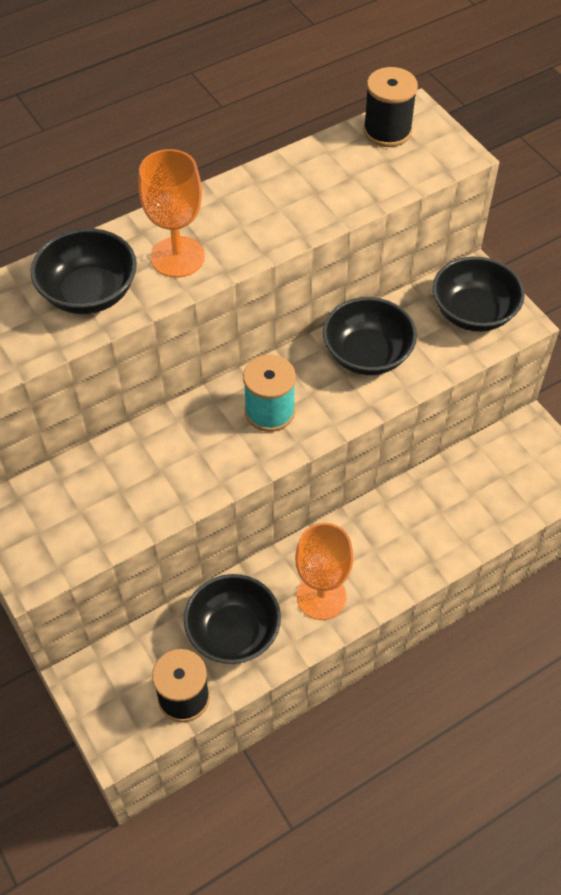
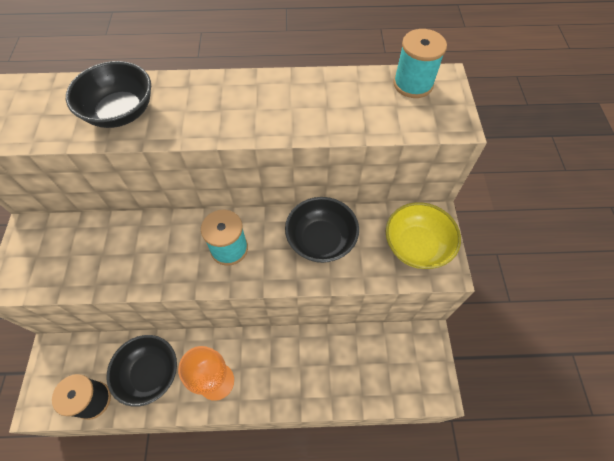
camera: 30 degrees right, 5 degrees up
orange goblet [138,149,205,278] -> none
black spool [363,67,418,147] -> turquoise spool [393,29,447,98]
black bowl [433,257,525,332] -> yellow bowl [386,202,461,269]

